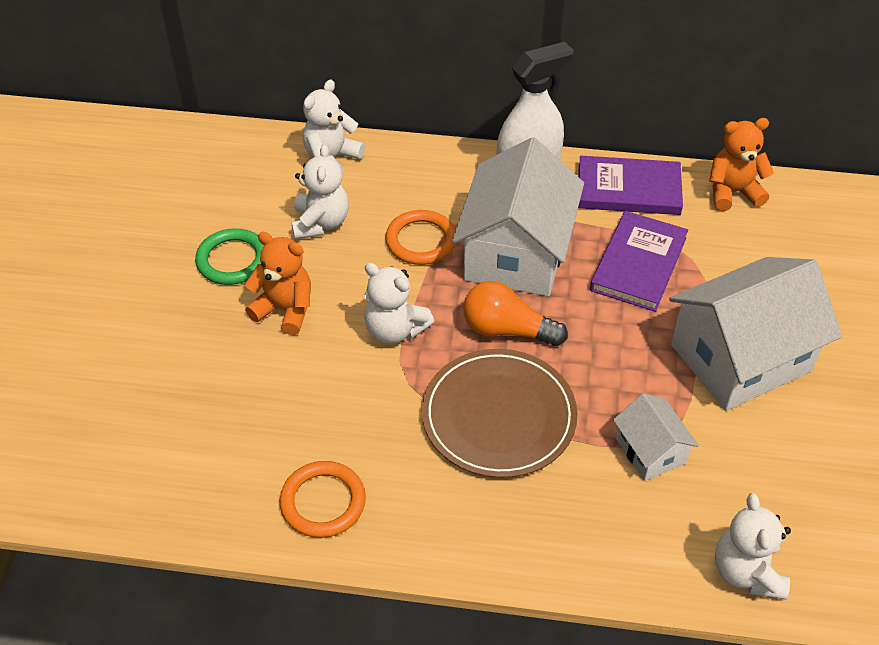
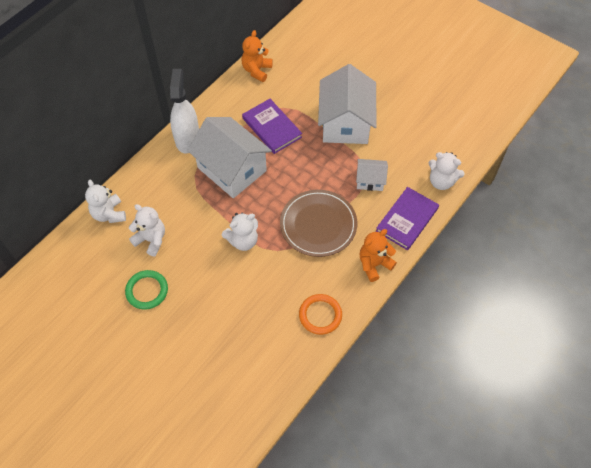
camera: 60 degrees left, 10 degrees up
orange teddy bear [245,232,311,335] -> orange teddy bear moved to [359,229,397,282]
orange ring [385,210,456,265] -> none
orange light bulb [463,281,568,346] -> none
purple book [578,156,683,215] -> purple book moved to [376,187,439,250]

